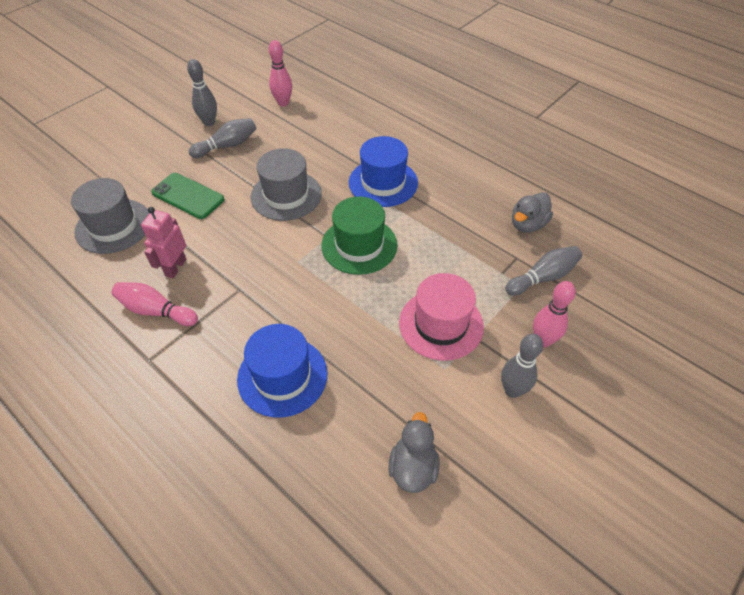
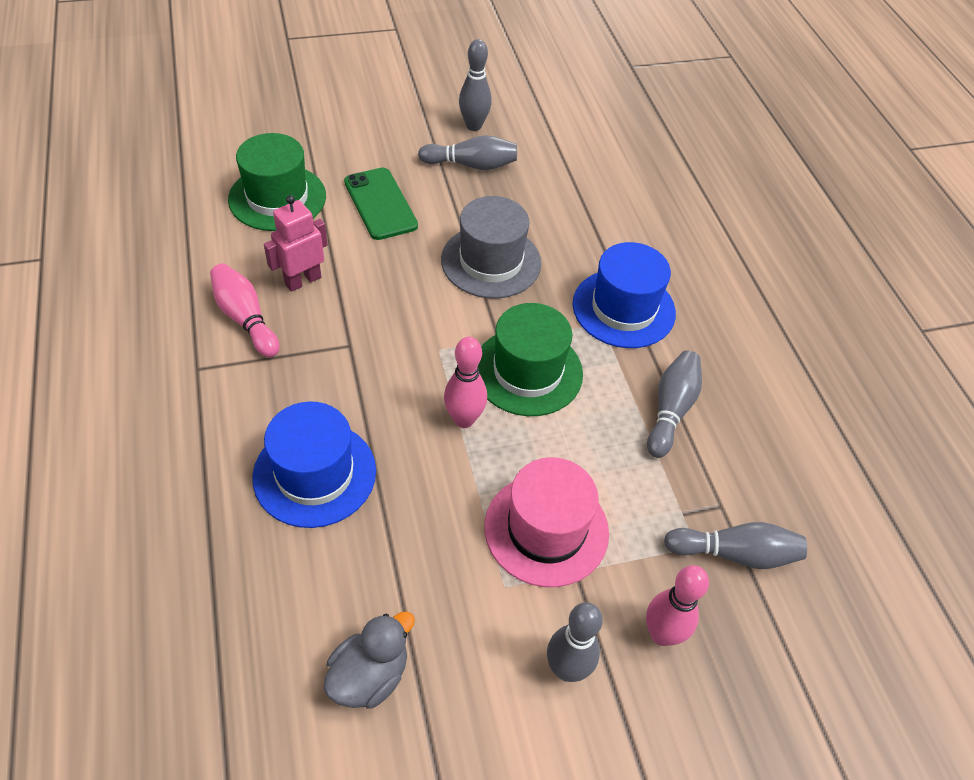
camera: 30 degrees right, 0 degrees up
grey hat [71,178,149,254] -> green hat [228,133,326,231]
pink bowling pin [269,40,292,107] -> pink bowling pin moved to [444,337,487,428]
grey duck [512,192,553,233] -> none
none -> grey bowling pin [647,350,702,458]

